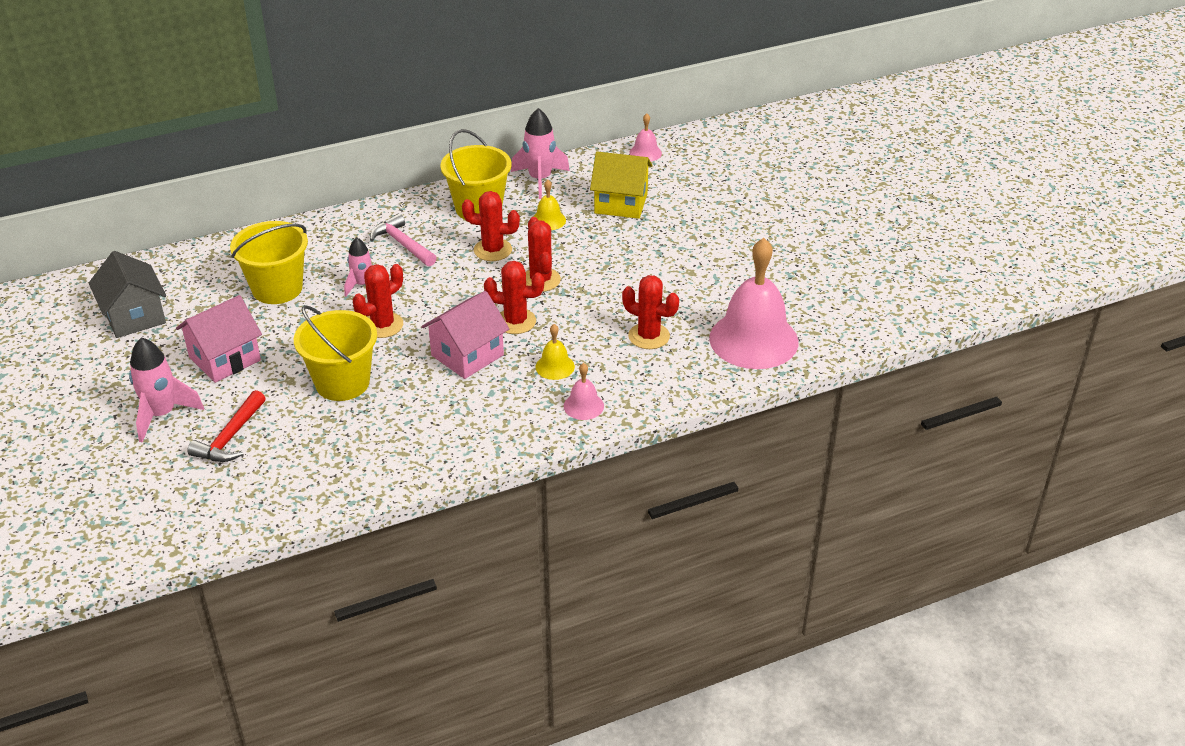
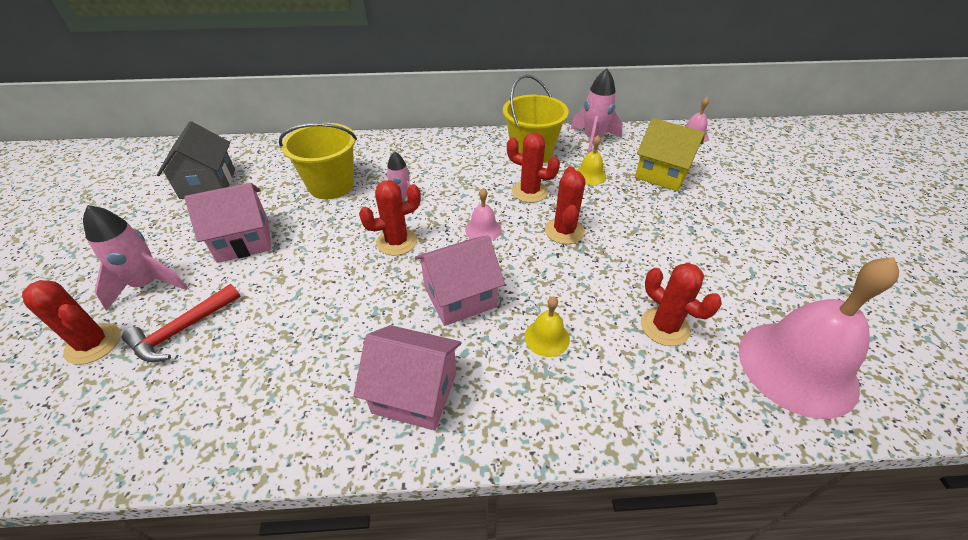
camera: 20 degrees right, 5 degrees up
yellow bucket [293,305,377,401] -> none
pink hammer [370,213,437,266] -> none
red cactus [484,261,544,334] -> red cactus moved to [22,280,121,365]
pink bell [564,363,604,420] -> pink bell moved to [465,188,502,241]
none -> pink house [353,325,462,431]

